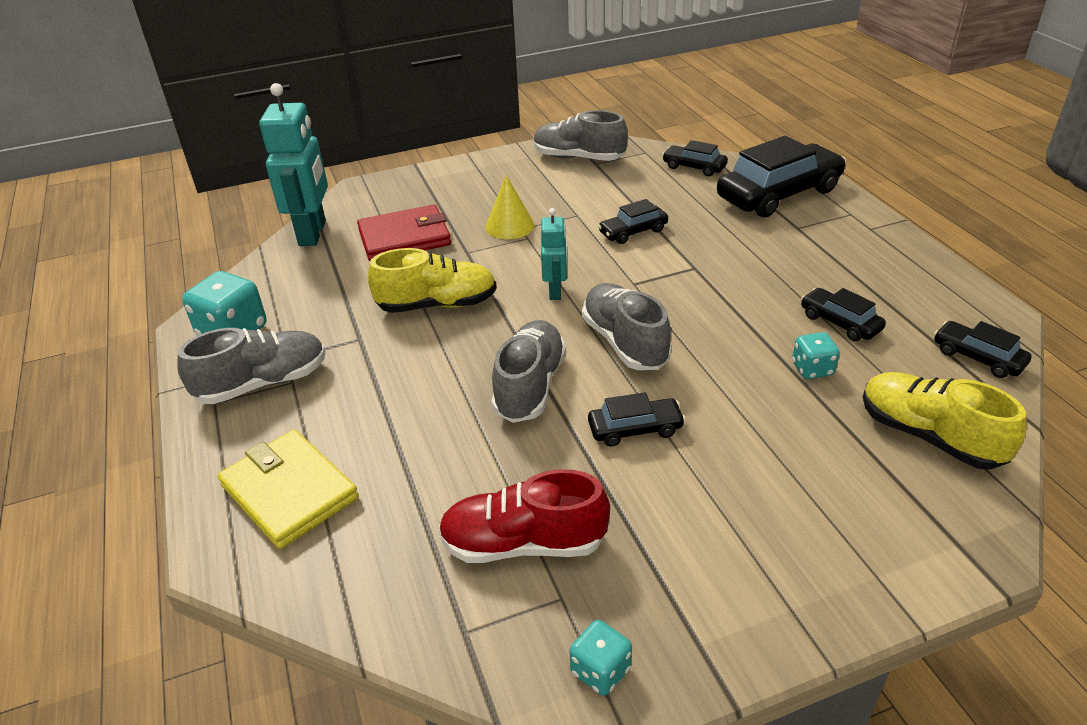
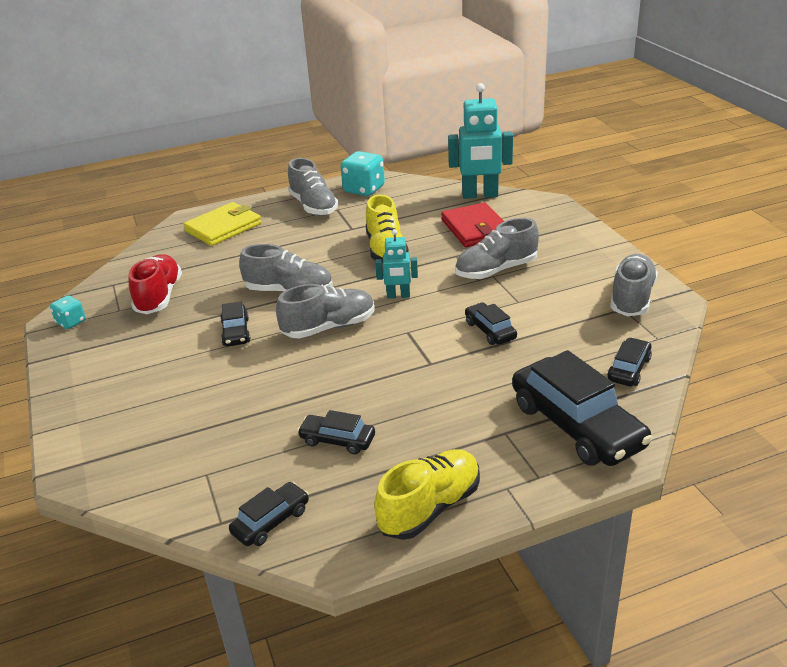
camera: 90 degrees right, 5 degrees down
yellow cone [485,175,534,239] -> grey shoe [455,218,539,279]
turquoise dice [792,332,840,379] -> none
black car [801,288,886,341] -> black car turned 120 degrees counterclockwise [297,410,375,454]
yellow shoe [863,372,1027,470] -> yellow shoe moved to [374,449,480,540]

